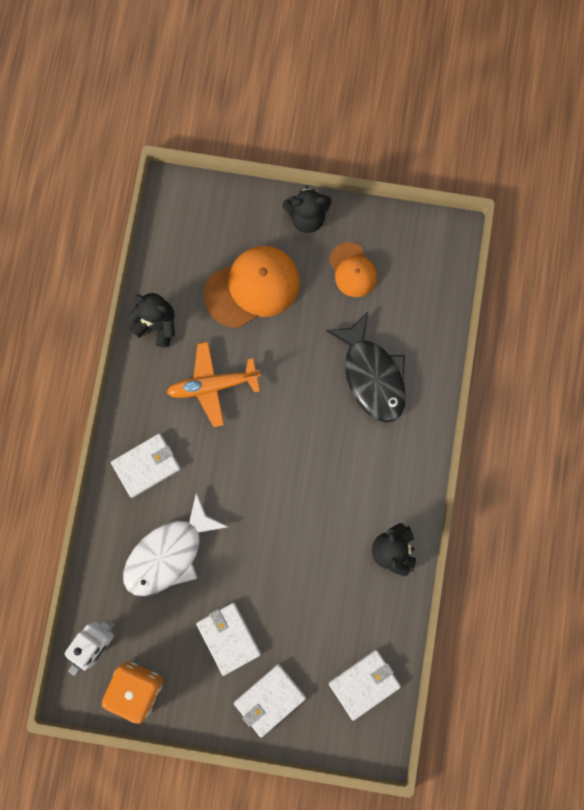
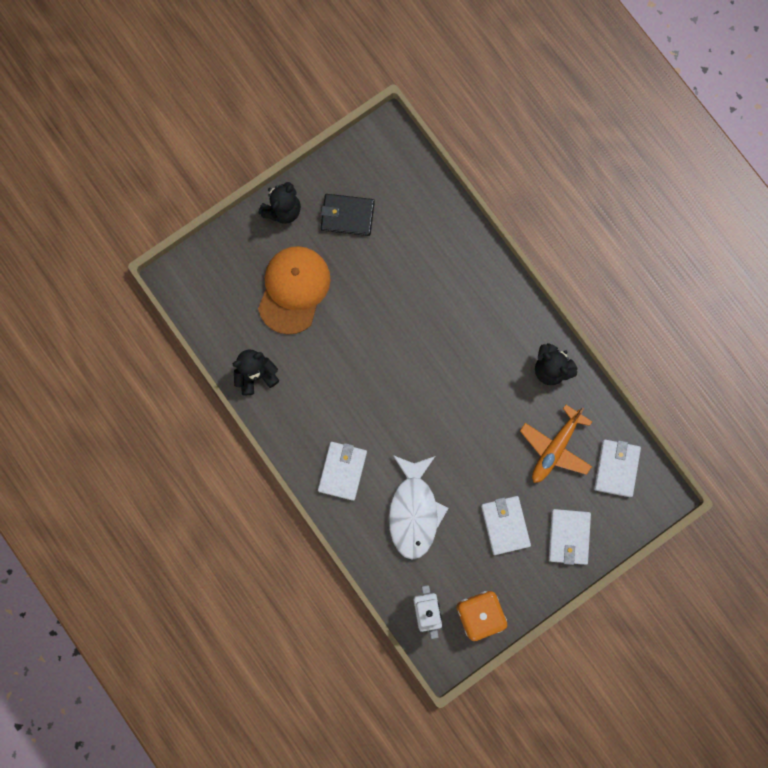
camera: 45 degrees left, 0 degrees up
orange plane [167,342,260,427] -> orange plane moved to [520,405,592,483]
white wallet [196,603,261,676] -> white wallet turned 60 degrees clockwise [481,496,531,555]
black fish [326,312,406,422] -> none
orange cap [329,242,377,297] -> black wallet [321,194,375,236]

